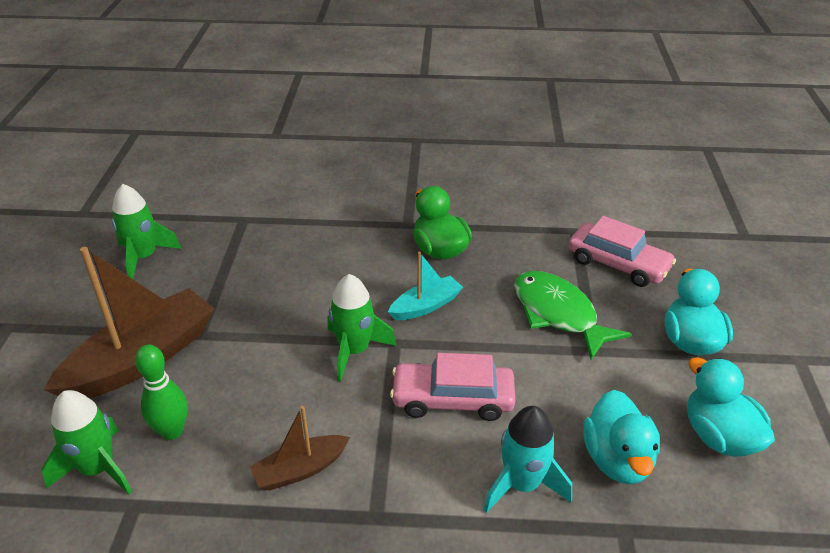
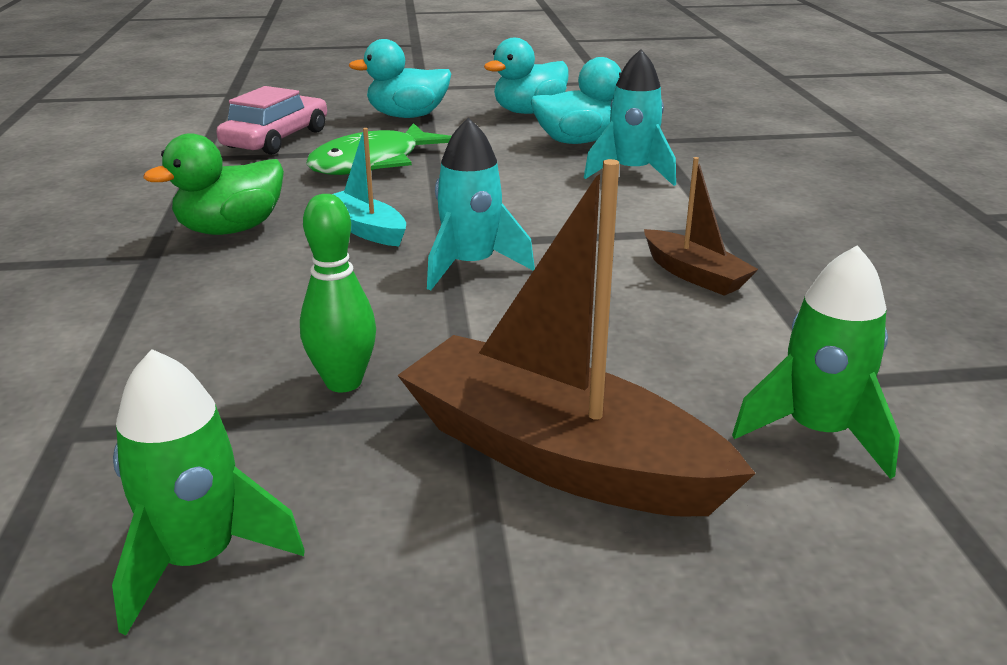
camera: 100 degrees left, 10 degrees down
green bowling pin [135,345,188,440] -> green bowling pin moved to [300,194,376,392]
green rocket [327,274,397,382] -> turquoise rocket [427,117,535,290]
pink car [390,353,515,421] -> none

